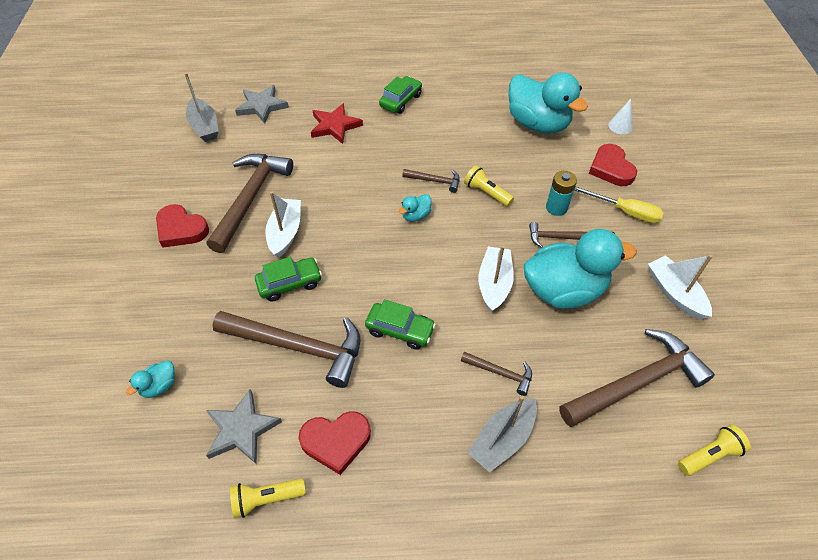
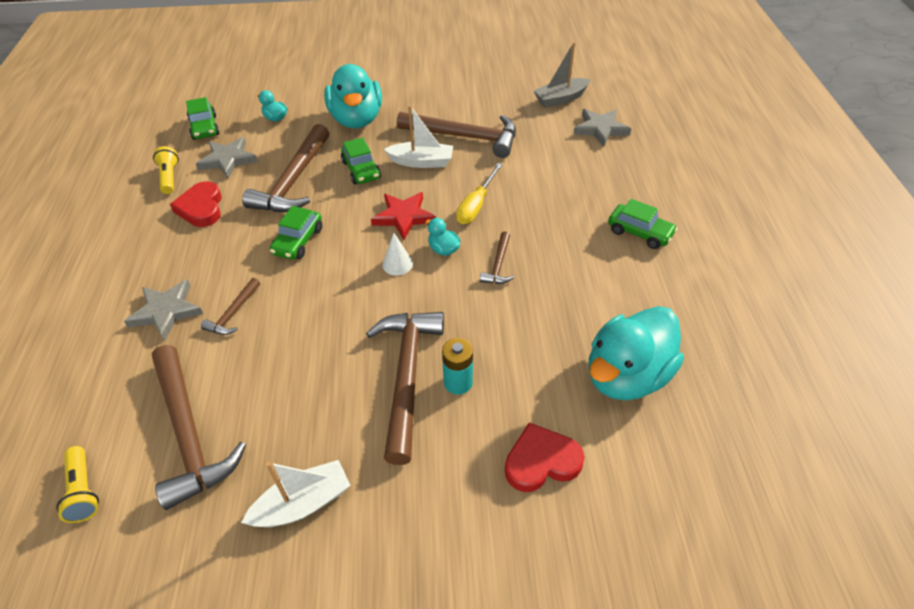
camera: 90 degrees right, 5 degrees down
red heart [156,204,209,248] -> none
red star [311,103,363,144] -> red star moved to [371,192,436,240]
yellow flashlight [464,166,514,207] -> none
grey boat [468,396,537,473] -> grey star [124,279,203,341]
white boat [478,245,514,312] -> none
turquoise duck [524,229,637,309] -> turquoise duck moved to [324,64,382,128]
brown hammer [529,222,587,248] -> brown hammer [366,312,444,465], size x2.13
yellow screwdriver [574,186,664,223] -> yellow screwdriver moved to [456,163,503,224]
white cone [608,99,633,134] -> white cone moved to [382,233,413,275]
none -> green car [186,97,220,140]

